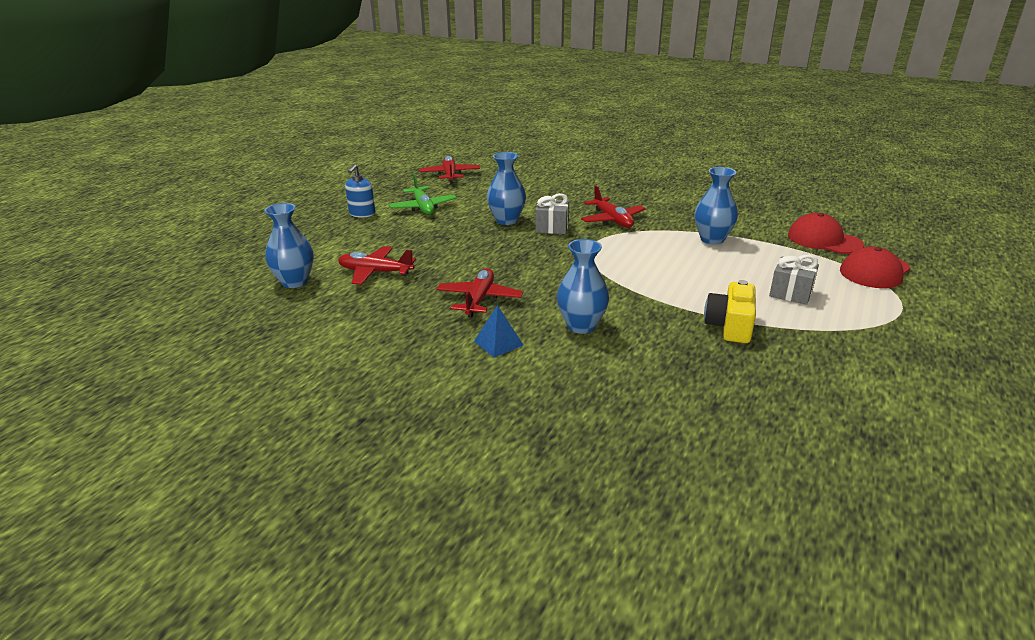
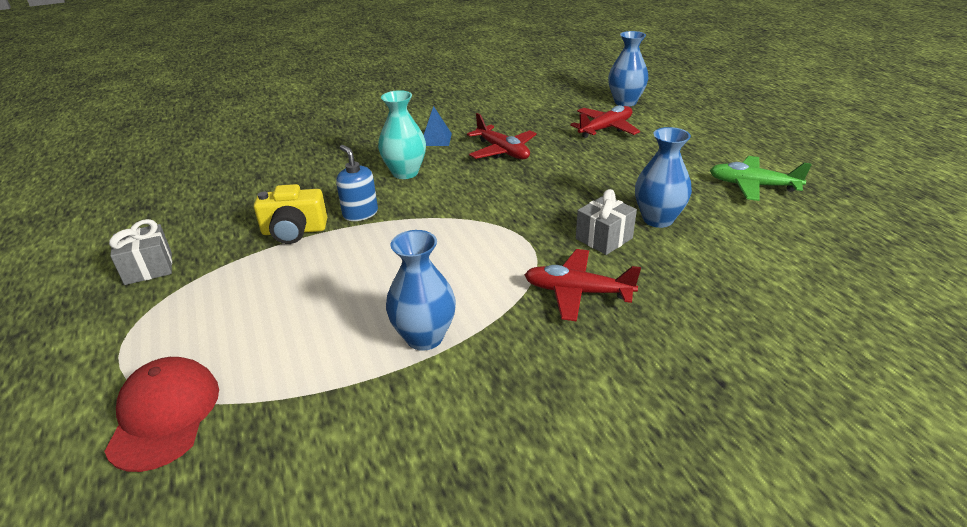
camera: 130 degrees right, 5 degrees up
blue soap dispenser [345,164,375,218] -> blue soap dispenser moved to [336,145,378,221]
red plane [419,156,480,184] -> none
blue vase [557,239,609,334] -> turquoise vase [378,90,426,179]
yellow camera [704,280,756,343] -> yellow camera turned 120 degrees clockwise [254,184,327,244]
grey gift [769,255,819,305] -> grey gift moved to [109,219,172,285]
red cap [788,213,864,254] -> none

